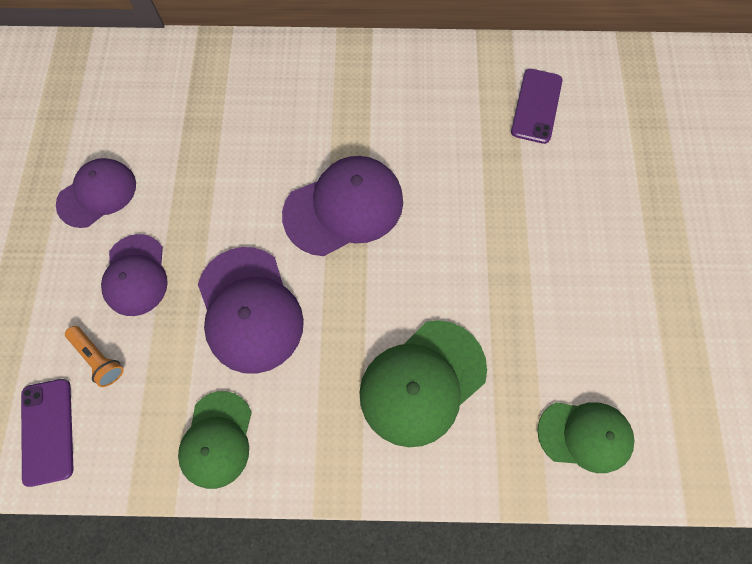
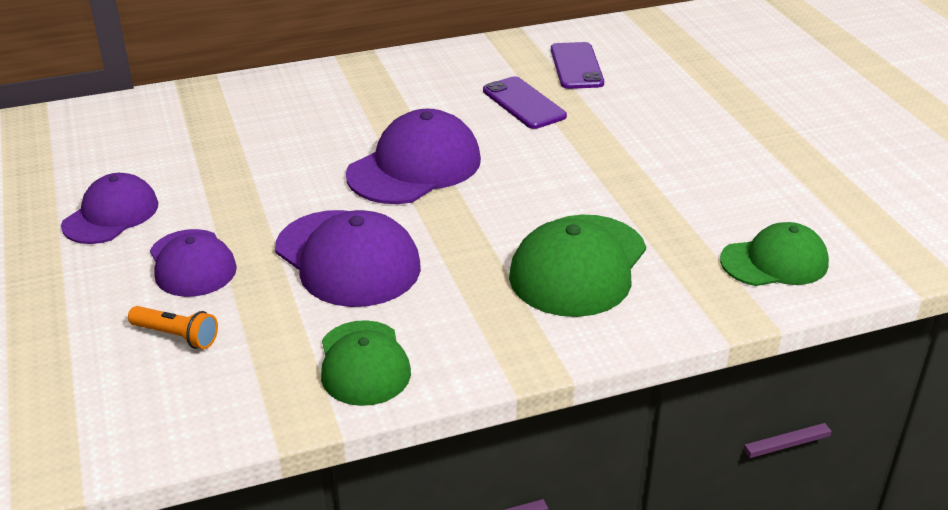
camera: 20 degrees left, 35 degrees down
purple phone [21,379,74,487] -> purple phone moved to [483,76,567,129]

